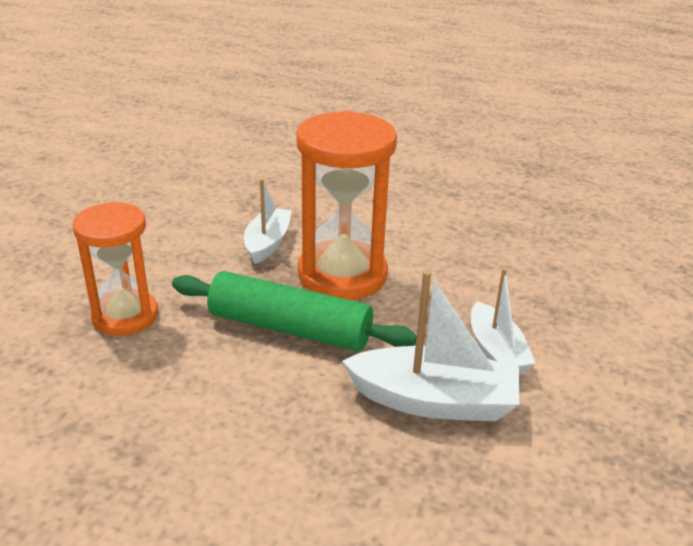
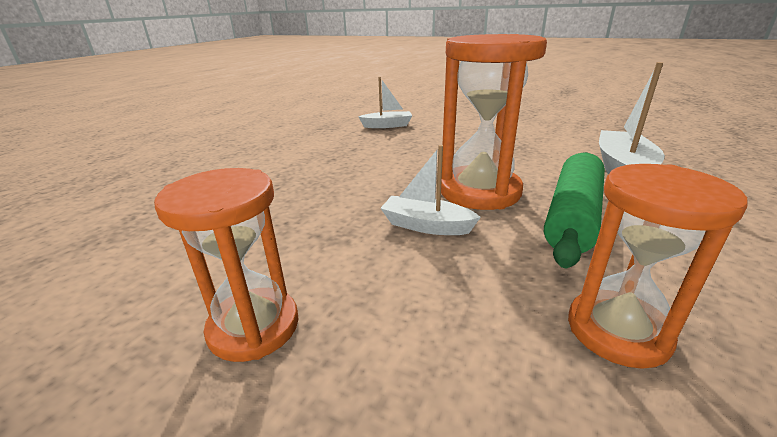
camera: 80 degrees left, 5 degrees down
white boat [471,268,535,375] -> white boat moved to [358,77,413,128]
none -> orange hourglass [154,168,298,362]

